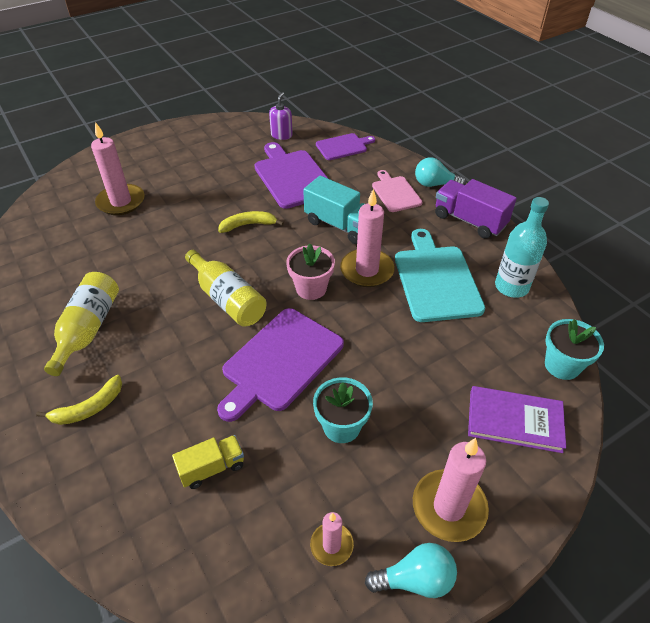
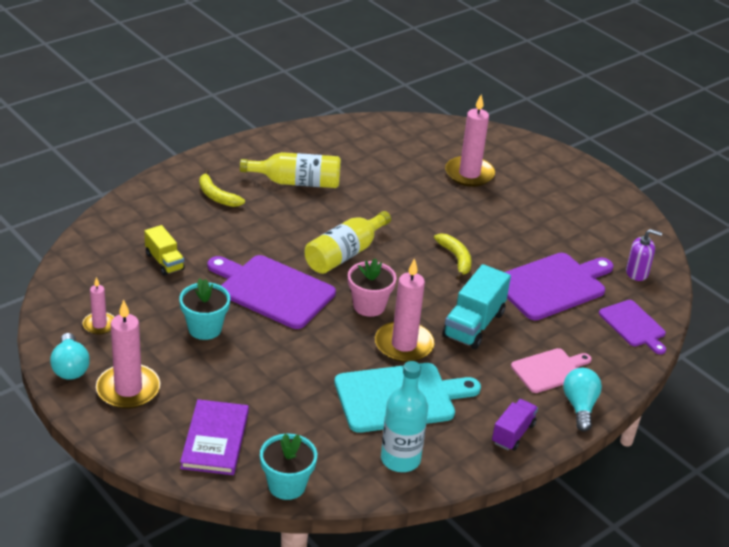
camera: 80 degrees right, 10 degrees down
purple truck [435,179,517,239] -> purple truck [492,399,538,451], size x0.62

